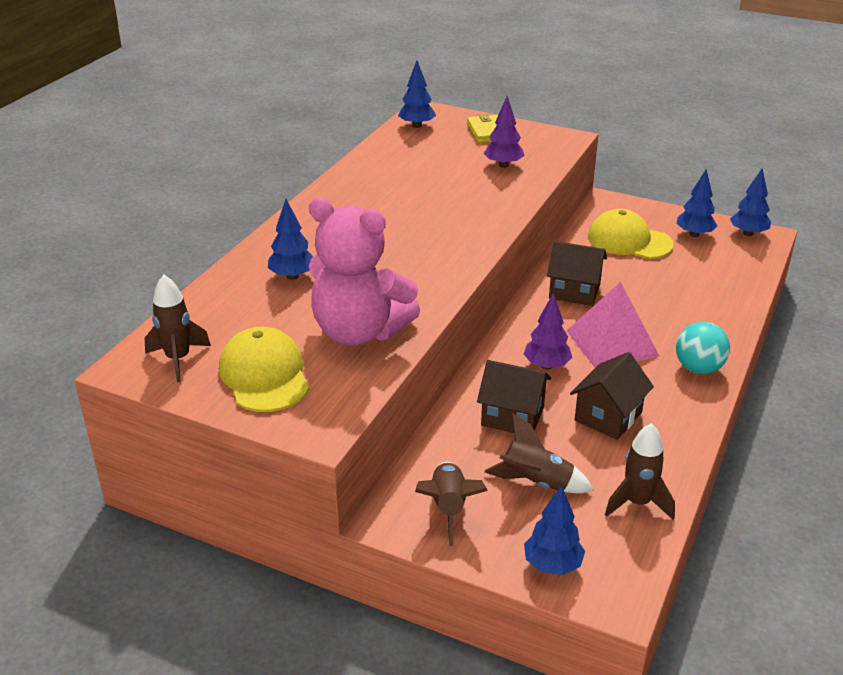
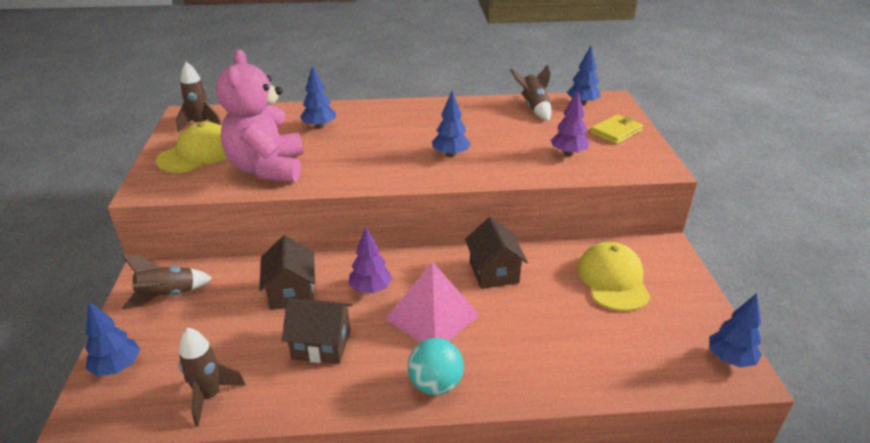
camera: 60 degrees right, 0 degrees up
brown rocket [484,413,594,493] -> brown rocket moved to [510,65,551,121]
blue tree [676,169,717,237] -> blue tree moved to [432,91,471,158]

